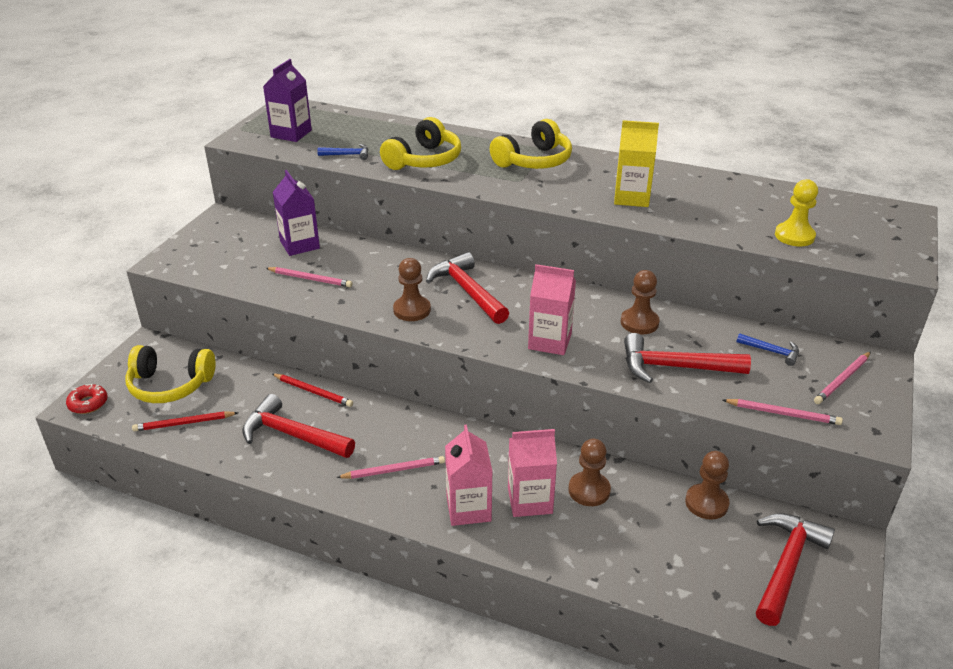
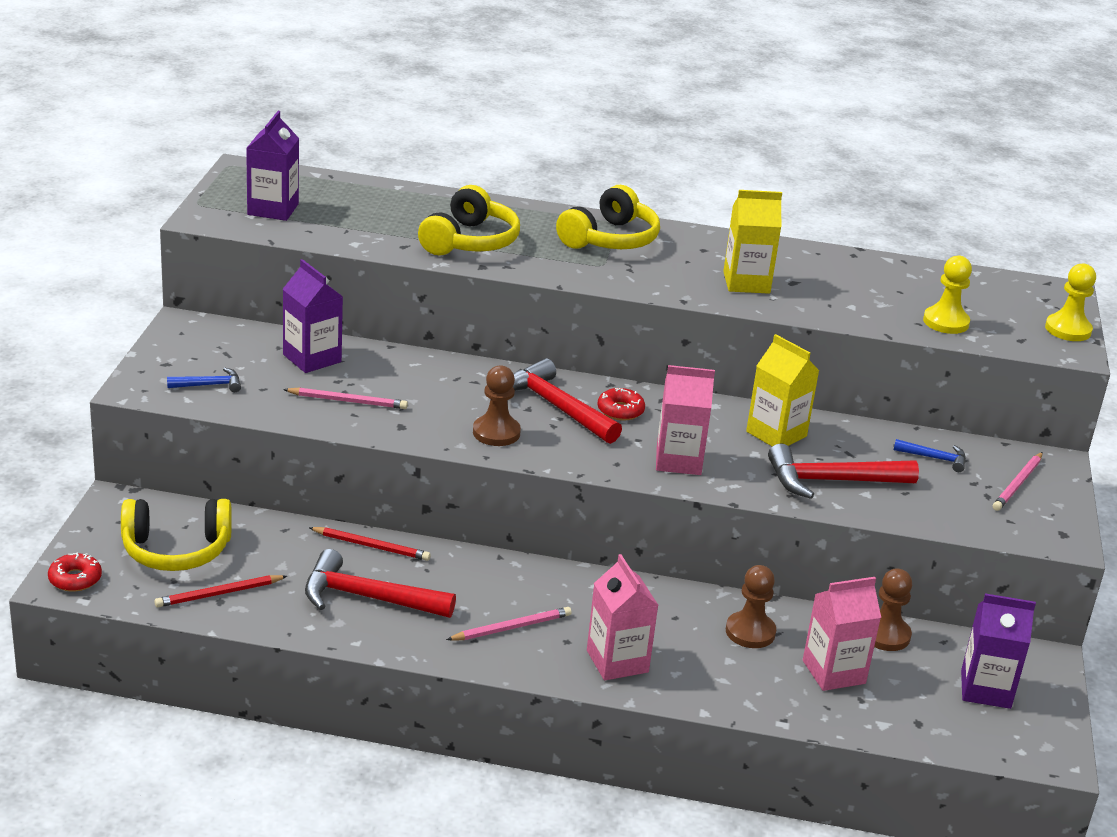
camera: 15 degrees left, 5 degrees down
blue hammer [317,144,369,160] -> blue hammer moved to [167,367,241,392]
pink carton [508,429,557,517] -> pink carton moved to [803,577,881,691]
brown pawn [621,270,660,334] -> yellow carton [746,334,819,446]
pink pencil [723,399,843,425] -> none
red hammer [756,513,835,626] -> purple carton [961,594,1036,709]
none -> red donut [597,388,645,420]
none -> yellow pawn [1045,263,1096,341]

